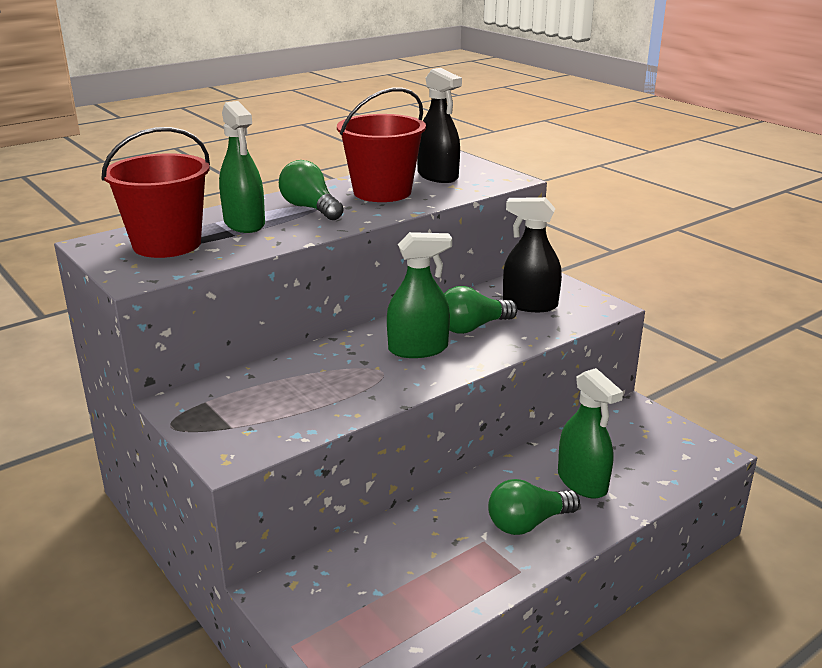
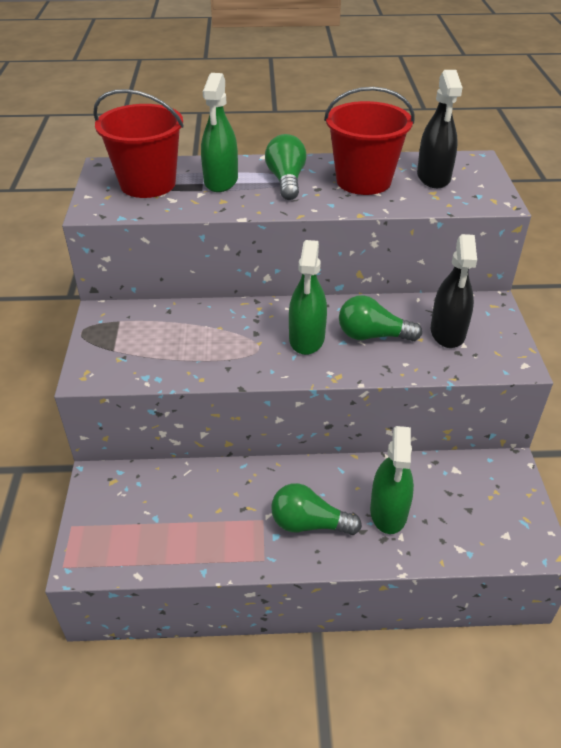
camera: 35 degrees right, 15 degrees up
green spray bottle [387,232,452,358] -> green spray bottle turned 75 degrees clockwise [289,240,327,355]
black spray bottle [503,197,562,312] -> black spray bottle turned 135 degrees counterclockwise [431,234,477,348]

